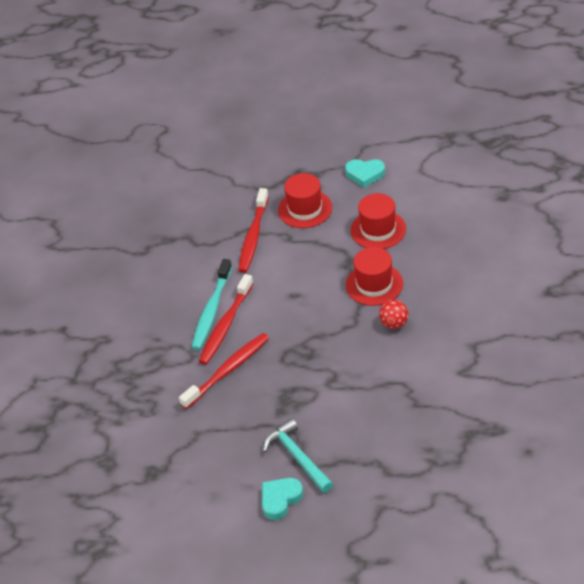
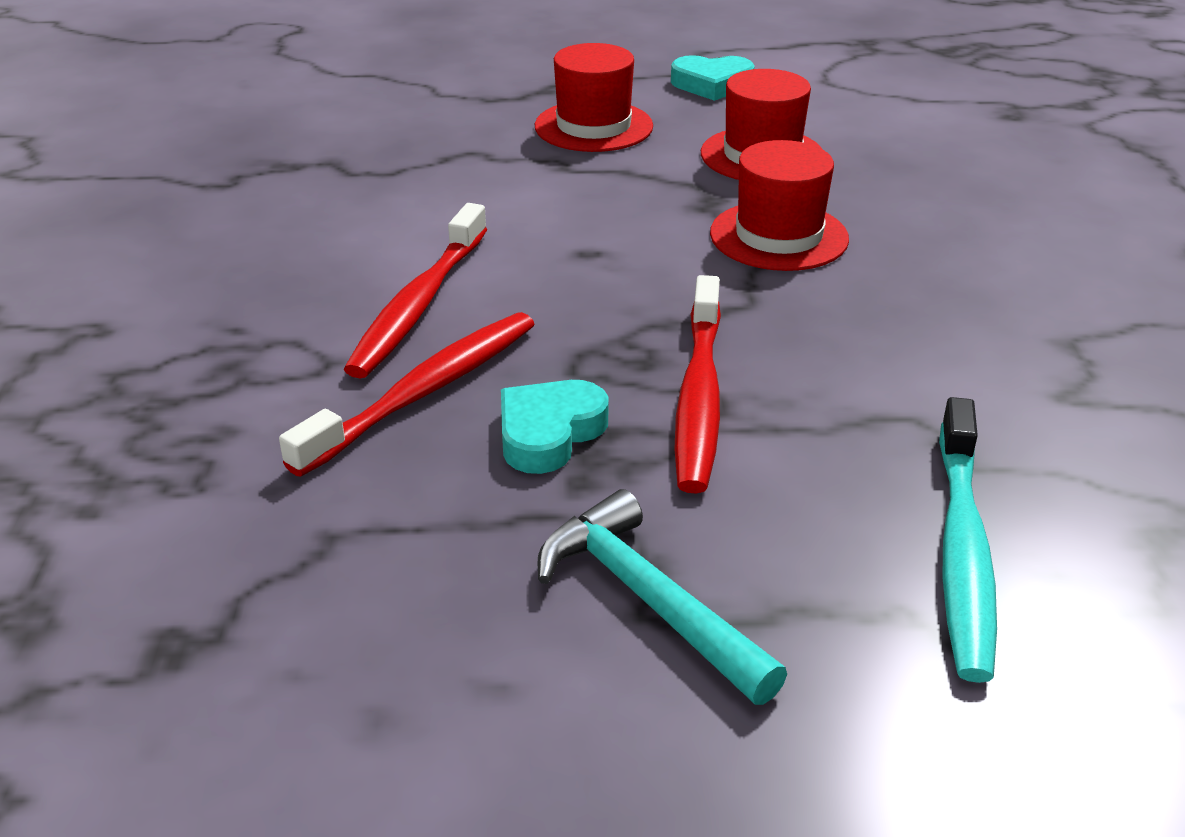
camera: 10 degrees left, 10 degrees down
turquoise toothbrush [191,259,232,350] -> turquoise toothbrush moved to [939,397,997,683]
red toothbrush [238,188,269,273] -> red toothbrush moved to [674,275,721,494]
turquoise heart [262,478,303,520] -> turquoise heart moved to [501,380,609,474]
red ball [379,300,409,329] -> none

